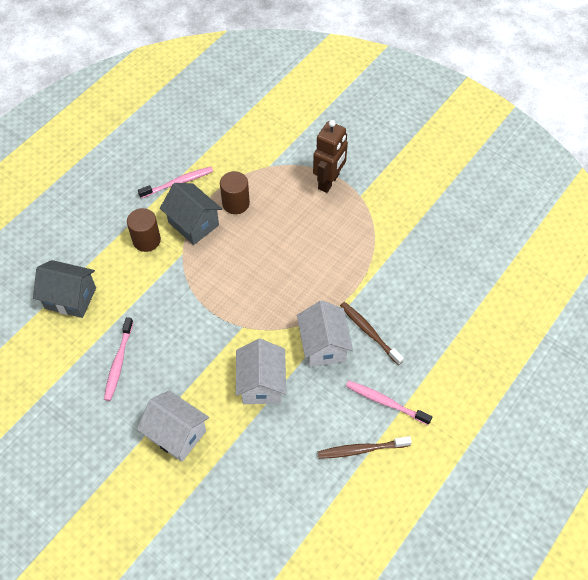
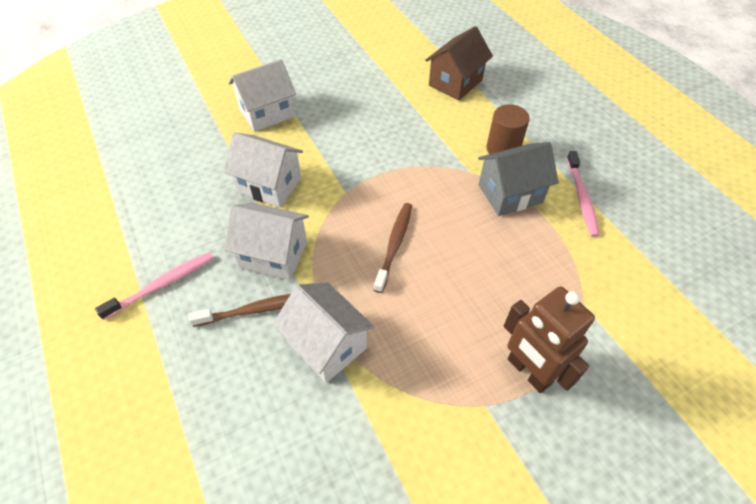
camera: 115 degrees right, 5 degrees down
grey house [33,260,96,318] -> brown house [425,26,493,100]
pink toothbrush [104,317,133,401] -> none
brown cylinder [220,171,250,214] -> none
brown toothbrush [318,436,412,459] -> brown toothbrush moved to [374,203,412,293]
none -> white house [273,282,375,383]

